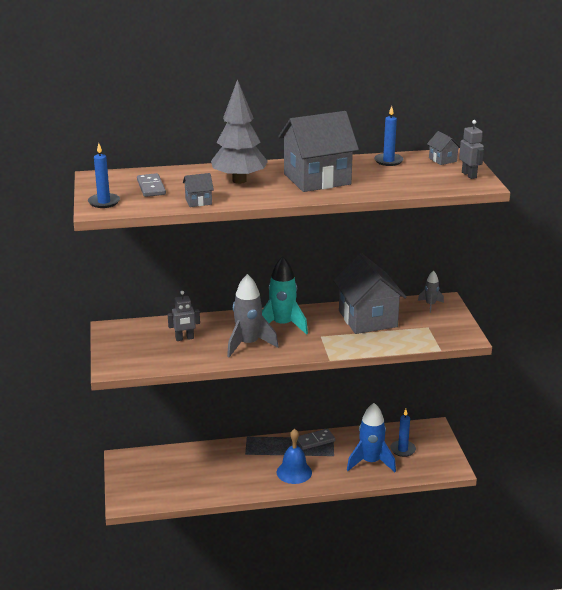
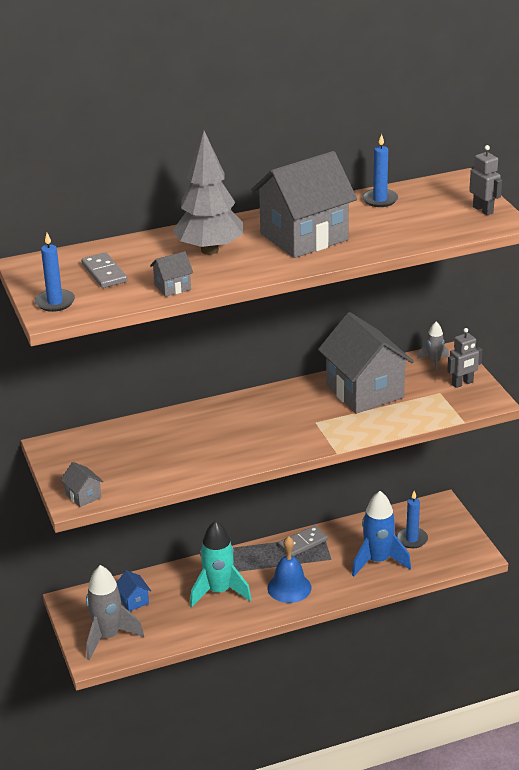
camera: 10 degrees left, 5 degrees up
grey robot [168,291,200,341] -> grey robot moved to [447,328,483,388]
grey rocket [227,274,279,357] -> grey rocket moved to [86,565,144,660]
turquoise rocket [262,257,308,335] -> turquoise rocket moved to [190,521,251,607]
grey house [427,131,460,165] -> grey house moved to [60,462,104,507]
none -> blue house [117,570,151,611]

